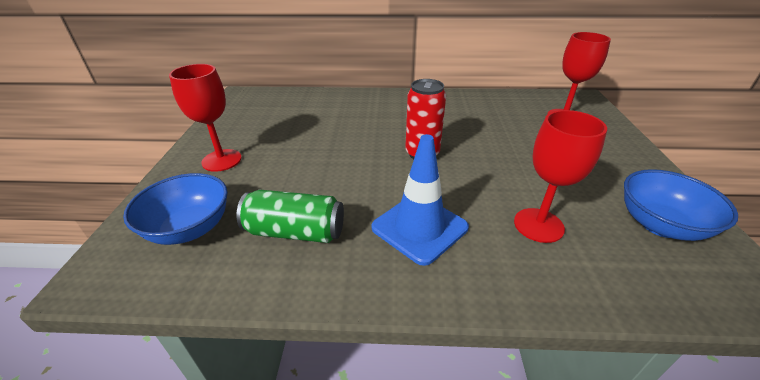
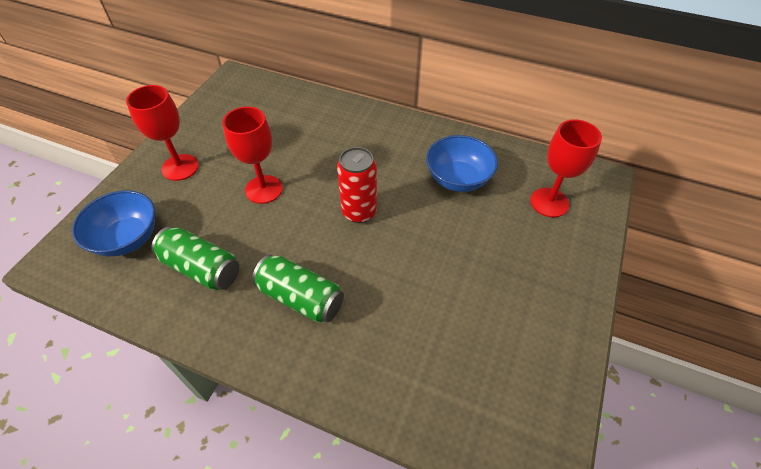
camera: 20 degrees right, 15 degrees up
blue traffic cone [371,134,469,266] -> green can [252,254,344,323]
red goblet [514,110,607,243] -> red goblet moved to [223,107,283,204]
blue bowl [624,169,738,241] -> blue bowl moved to [426,135,498,192]

